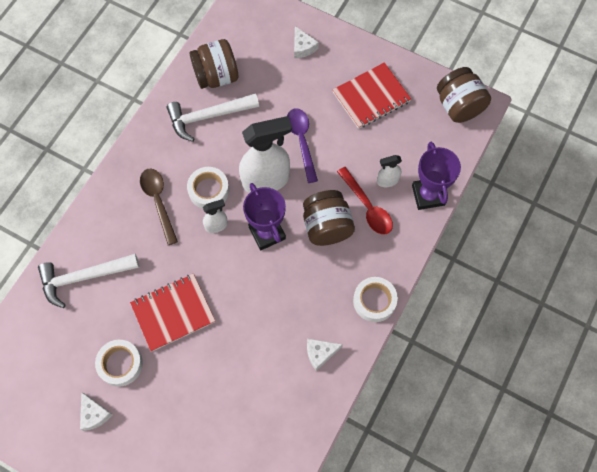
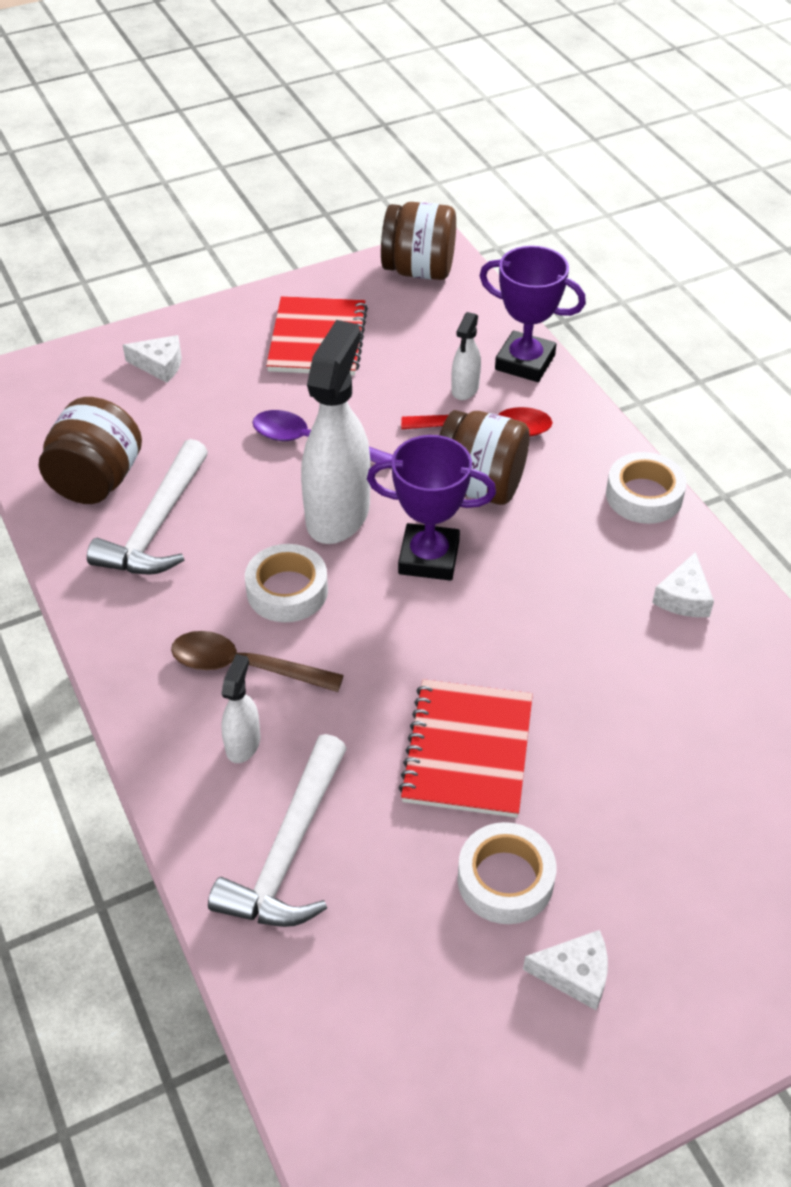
camera: 55 degrees left, 20 degrees down
white spray bottle [203,199,228,233] -> white spray bottle moved to [221,654,261,763]

